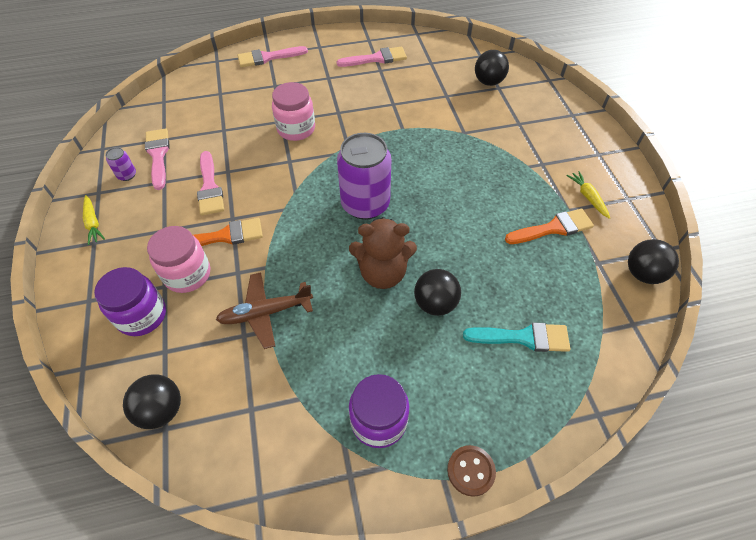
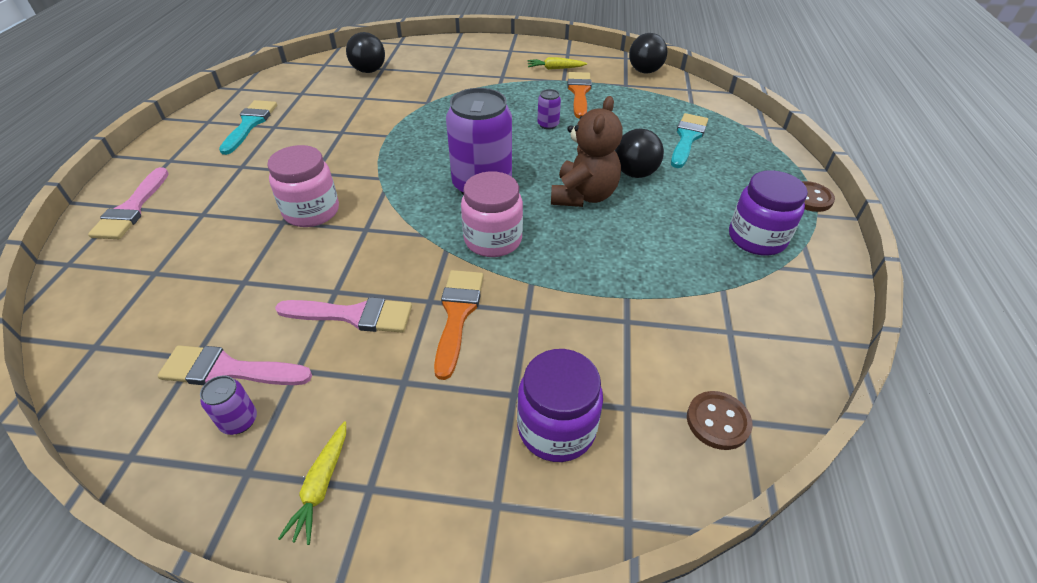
camera: 70 degrees left, 10 degrees down
yellow carrot [83,195,105,245] -> yellow carrot turned 105 degrees clockwise [278,421,346,545]
black ball [123,374,181,429] -> brown button [687,391,752,450]
pink jar [147,226,210,293] -> pink jar moved to [461,171,523,257]
brown plane [216,272,313,349] -> none
pink brush [337,47,407,67] -> turquoise brush [219,100,277,155]
none -> purple can [537,89,561,130]

